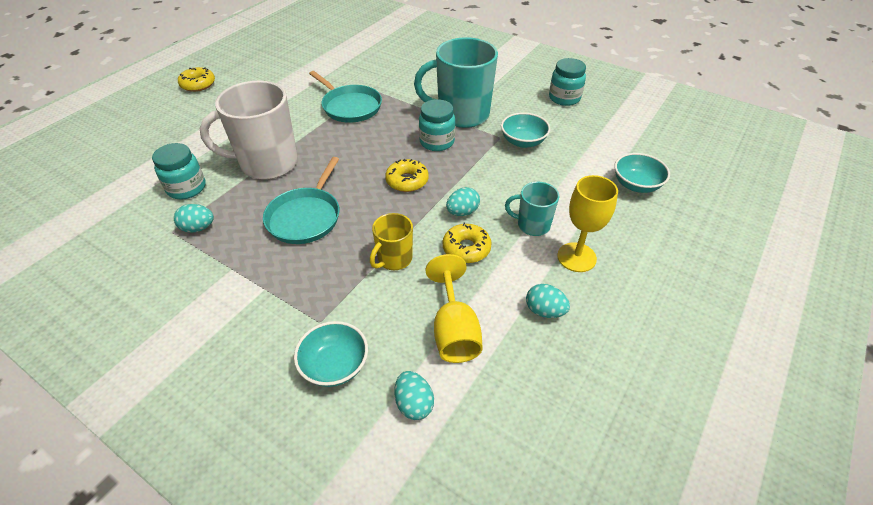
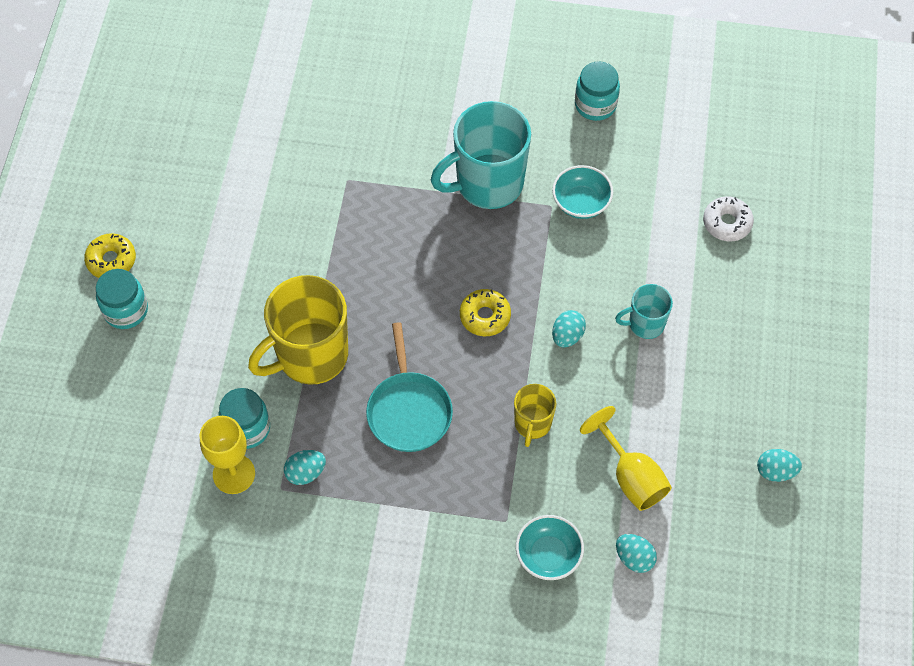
camera: 25 degrees left, 15 degrees up
white mug [200,81,298,180] -> yellow mug [248,275,348,385]
turquoise pan [309,71,382,123] -> none
turquoise jar [419,99,455,151] -> turquoise jar moved to [96,269,148,329]
yellow donut [443,223,492,263] -> none
turquoise egg [526,284,570,318] -> turquoise egg moved to [757,449,802,482]
yellow goblet [557,175,618,272] -> yellow goblet moved to [200,416,255,494]
turquoise bowl [614,153,670,193] -> white donut [703,196,754,242]

